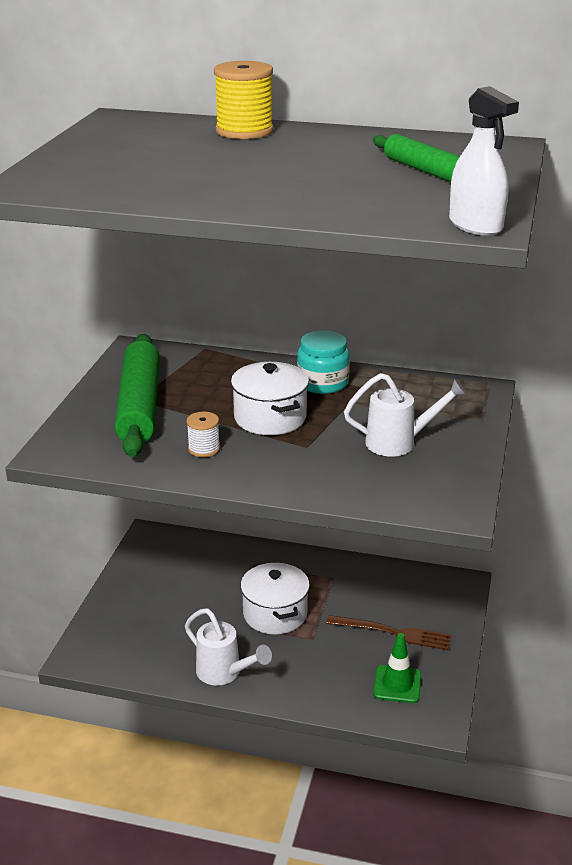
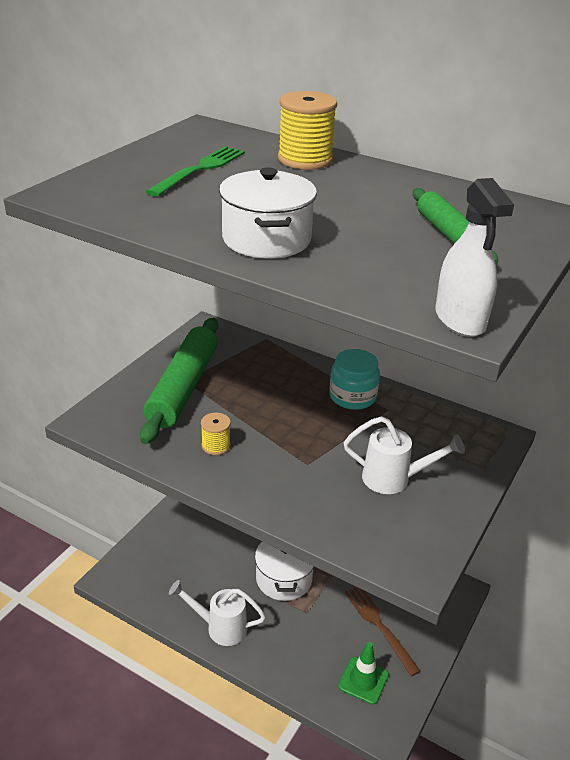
camera: 15 degrees right, 5 degrees up
white watering can [185,608,272,686] -> white watering can turned 135 degrees clockwise [169,580,266,646]
white spool [186,412,220,457] -> yellow spool [201,413,231,455]
white pot [231,362,309,435] -> white pot moved to [219,167,317,258]
brown fork [326,615,451,650] -> brown fork turned 150 degrees counterclockwise [345,587,421,676]
none -> green fork [146,146,245,197]

